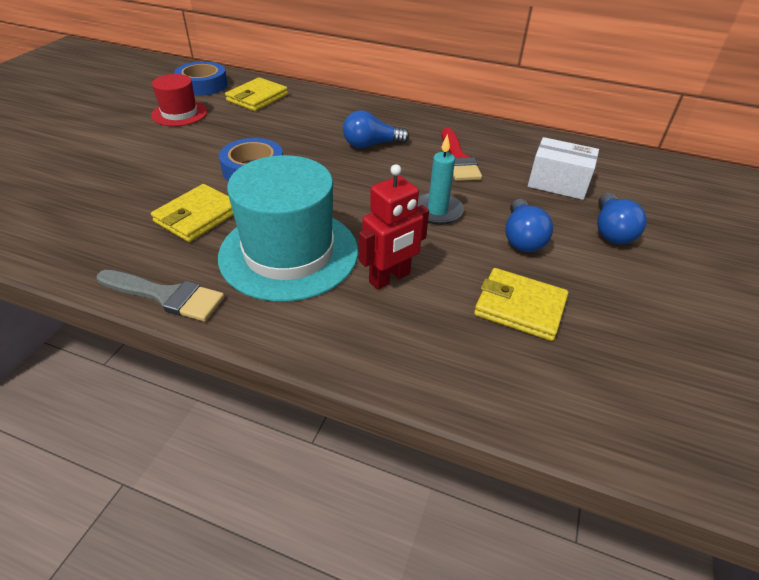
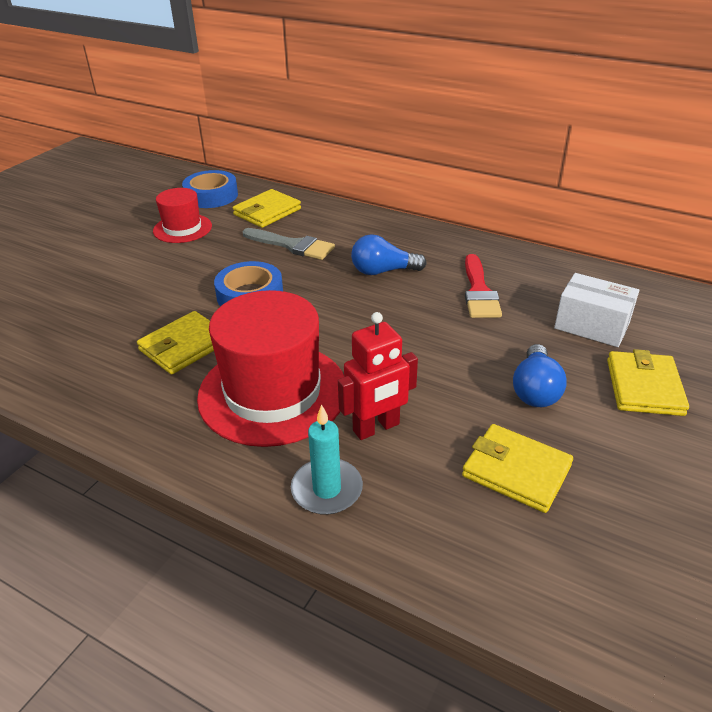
camera: 10 degrees right, 5 degrees down
grey brush [97,270,225,321] -> grey brush moved to [242,228,335,260]
turquoise hat [218,155,358,302] -> red hat [197,290,344,447]
turquoise candle [418,134,464,225] -> turquoise candle moved to [291,404,363,515]
blue light bulb [597,193,647,244] -> yellow wallet [607,349,689,416]

